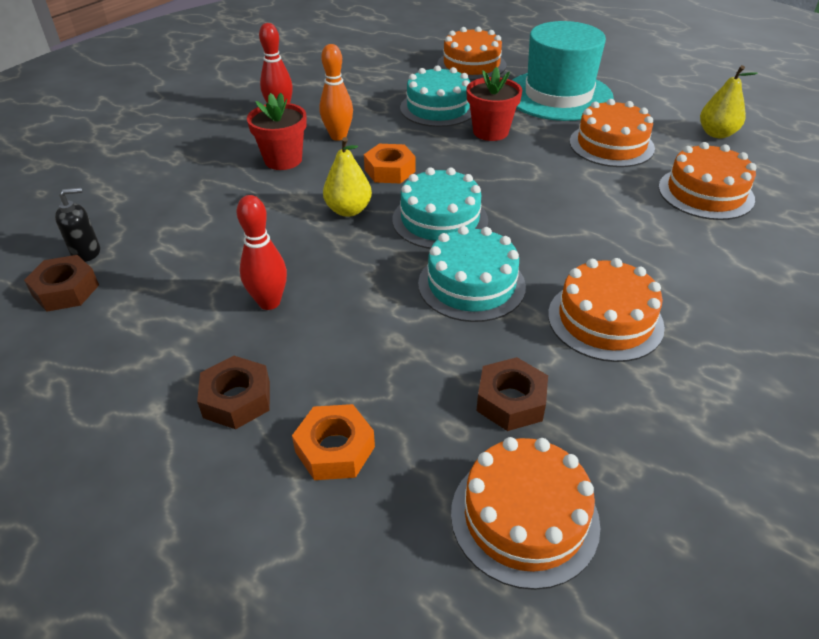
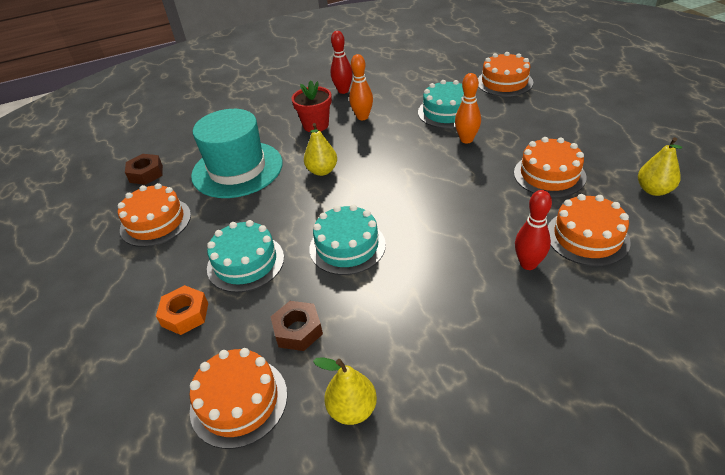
camera: 35 degrees right, 0 degrees up
black soap dispenser [55,188,100,262] -> none
brown nut [197,356,270,429] -> none
red bowling pin [237,195,287,310] -> red bowling pin moved to [515,190,552,270]
orange nut [364,144,416,184] -> none
turquoise cake [392,167,488,249] -> turquoise cake moved to [207,220,284,293]
red flower pot [466,67,522,141] -> orange bowling pin [455,73,481,144]
turquoise hat [512,21,614,121] -> turquoise hat moved to [191,109,283,198]
orange cake [548,258,665,362] -> orange cake moved to [118,183,191,247]
none -> yellow pear [313,357,377,425]

